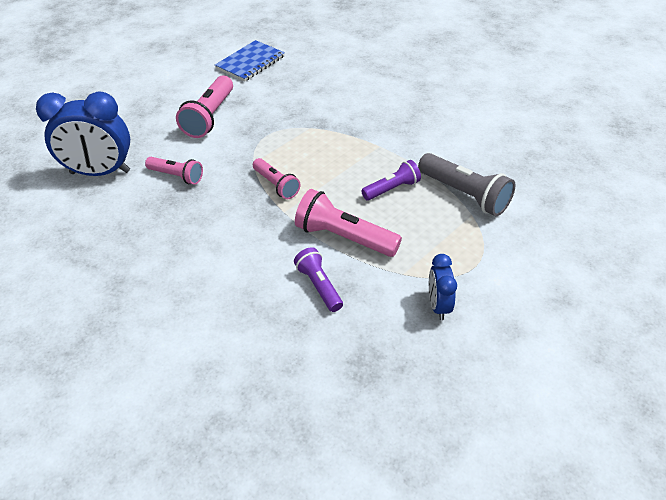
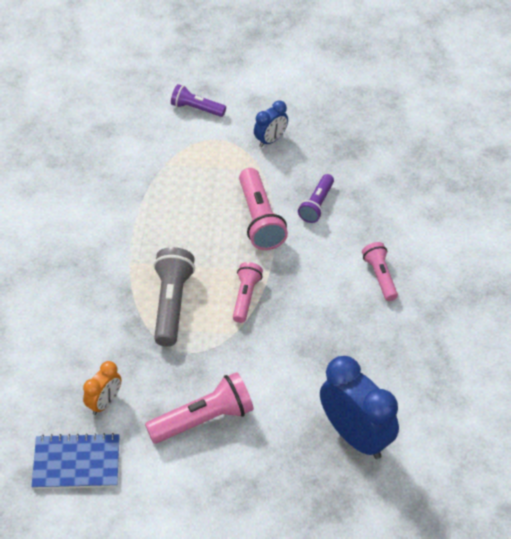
camera: 130 degrees left, 5 degrees up
pink flashlight [145,157,203,185] -> pink flashlight moved to [362,242,398,301]
purple flashlight [361,160,421,200] -> purple flashlight moved to [171,84,226,117]
grey flashlight [418,153,515,216] -> grey flashlight moved to [154,247,195,347]
none -> orange clock [83,361,122,415]

